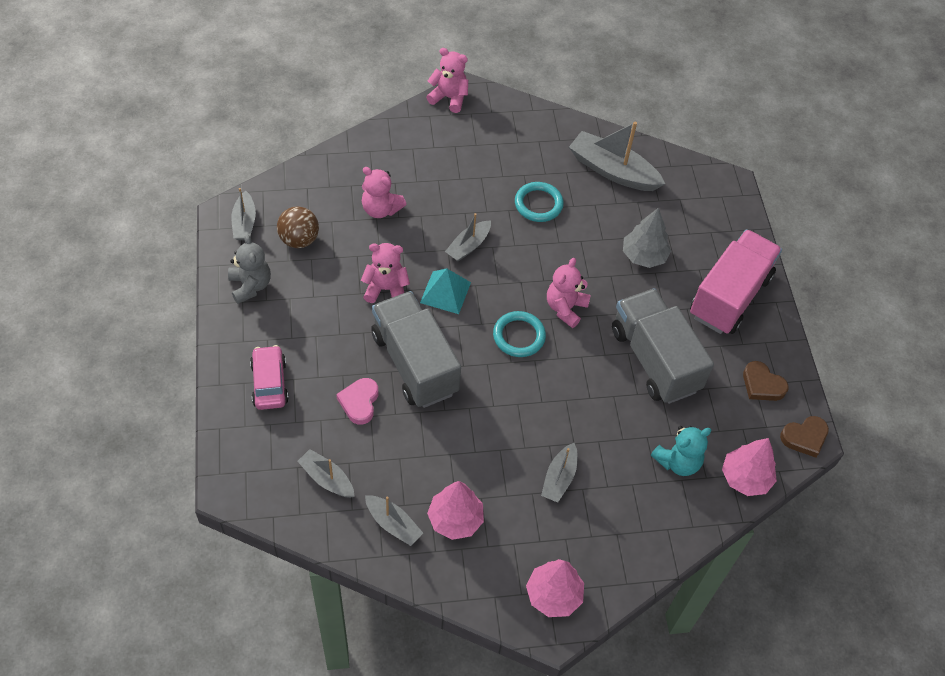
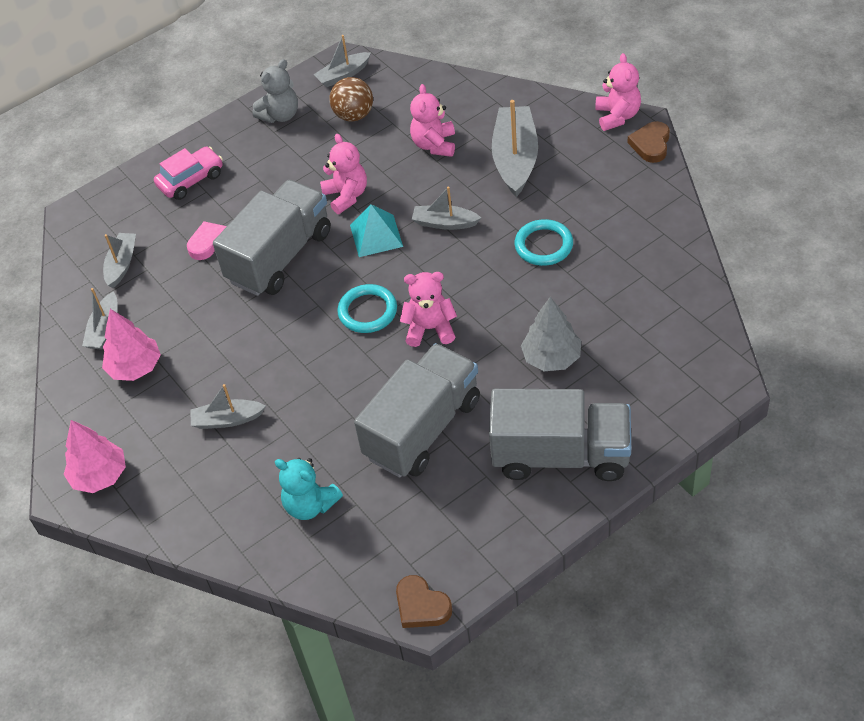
camera: 70 degrees right, 5 degrees down
grey boat [569,122,665,191] -> grey boat moved to [492,100,538,197]
pink truck [690,229,782,334] -> grey truck [489,389,631,481]
pink tree [722,438,777,496] -> none
brown heart [743,361,789,401] -> brown heart moved to [628,121,670,163]

